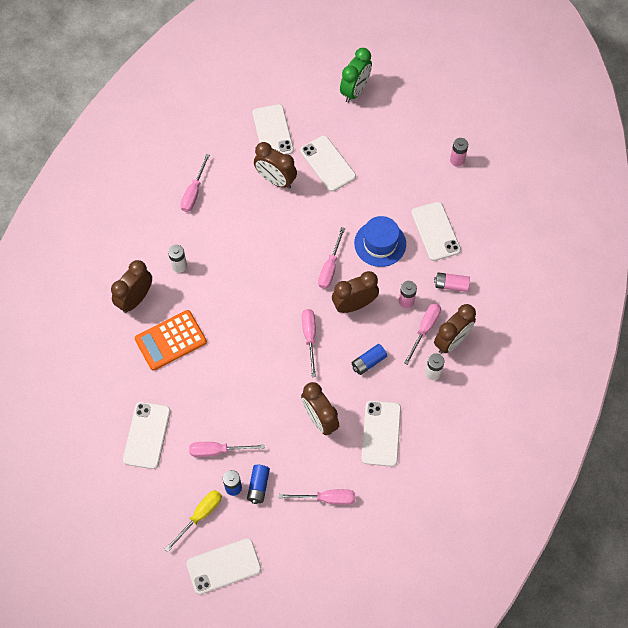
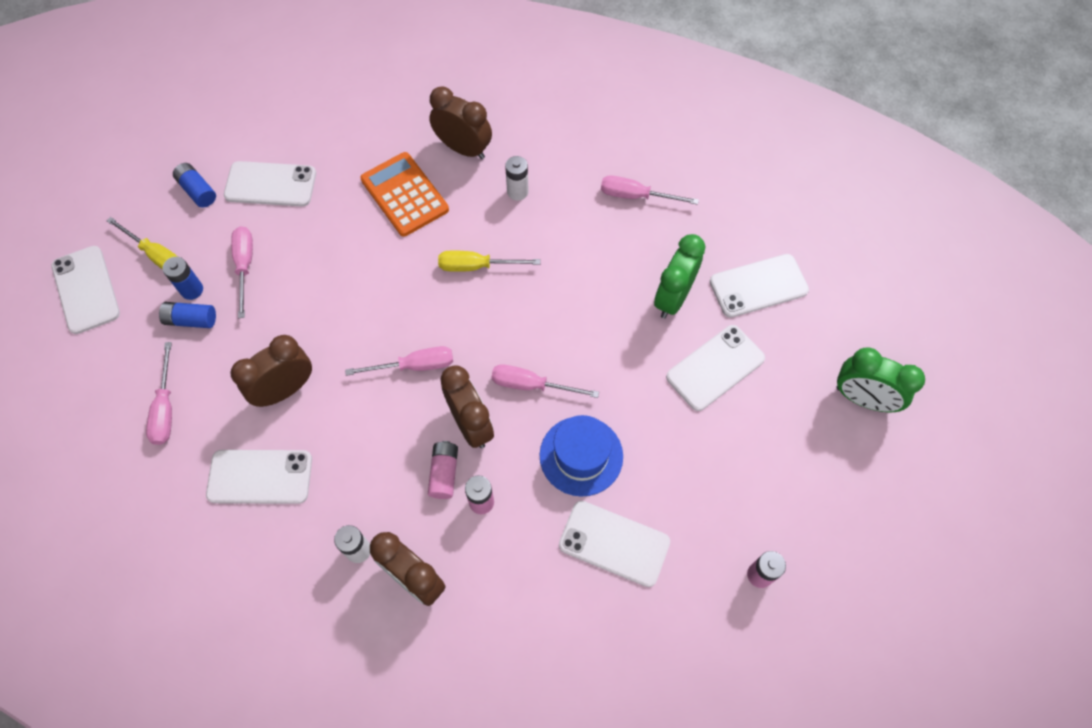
camera: 85 degrees right, 0 degrees up
brown clock [254,142,297,189] -> green clock [654,234,705,318]
blue battery [352,344,387,375] -> blue battery moved to [173,163,216,208]
pink screwdriver [404,303,441,365] -> none
white phone [411,202,461,261] -> white phone turned 45 degrees clockwise [559,501,670,587]
pink battery [434,272,470,292] -> pink battery moved to [428,441,458,499]
none -> yellow screwdriver [438,251,541,272]

